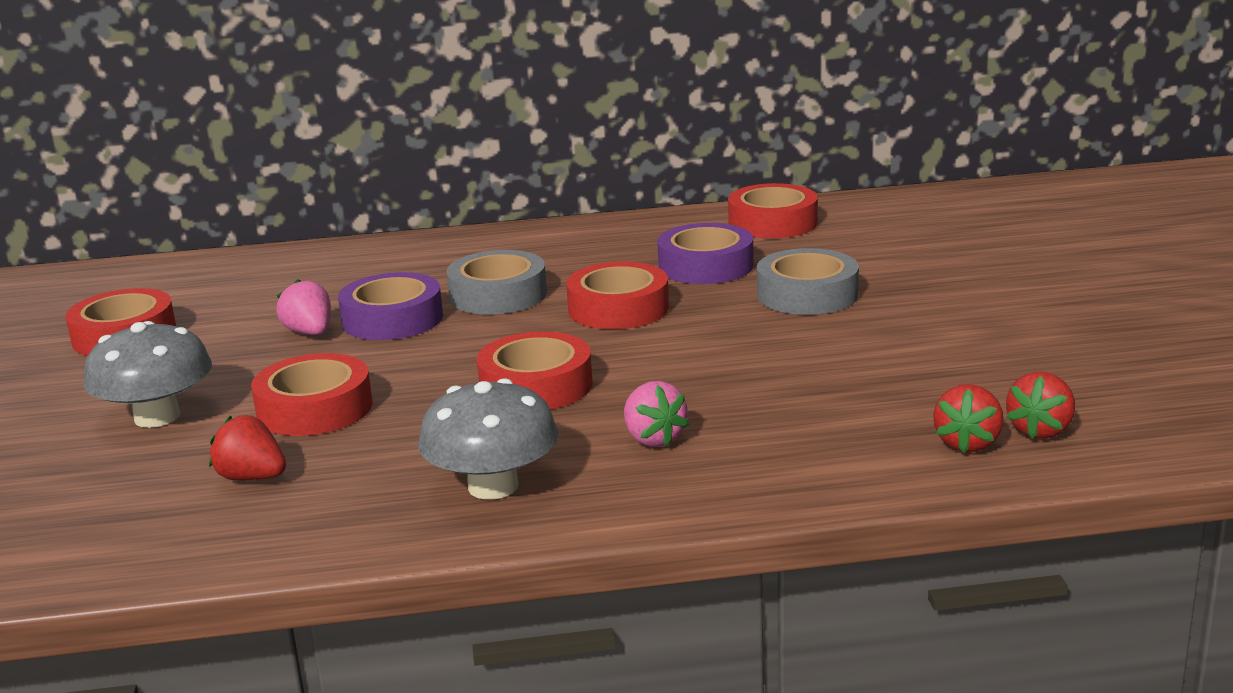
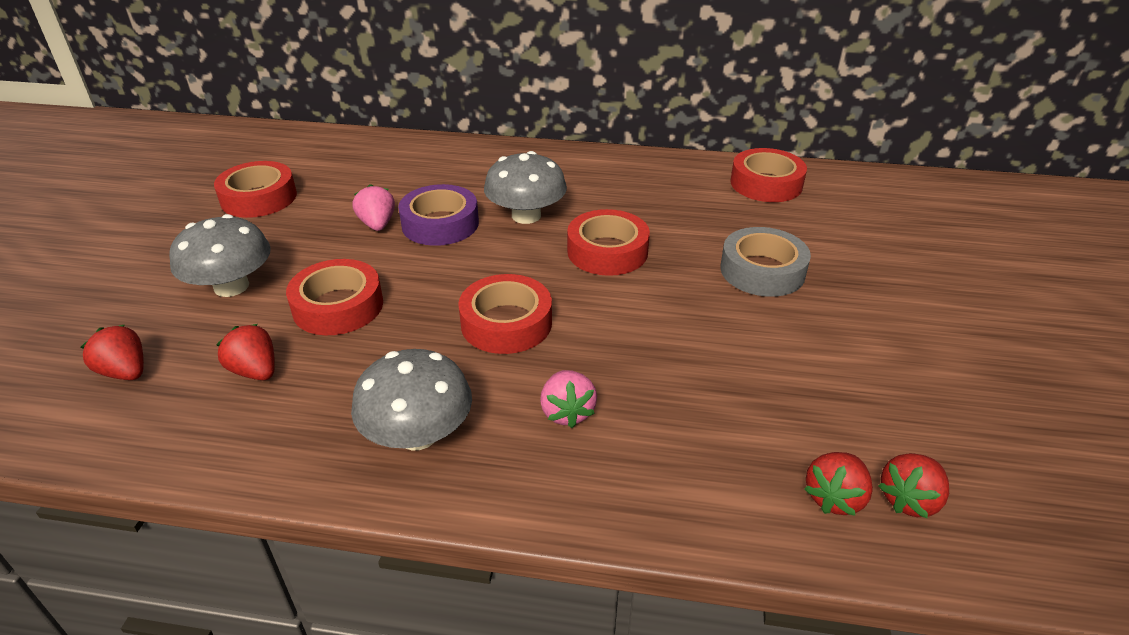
camera: 15 degrees right, 15 degrees up
grey tape [446,250,547,315] -> grey mushroom [484,151,567,224]
purple tape [657,223,754,284] -> none
none -> red strawberry [81,324,144,380]

